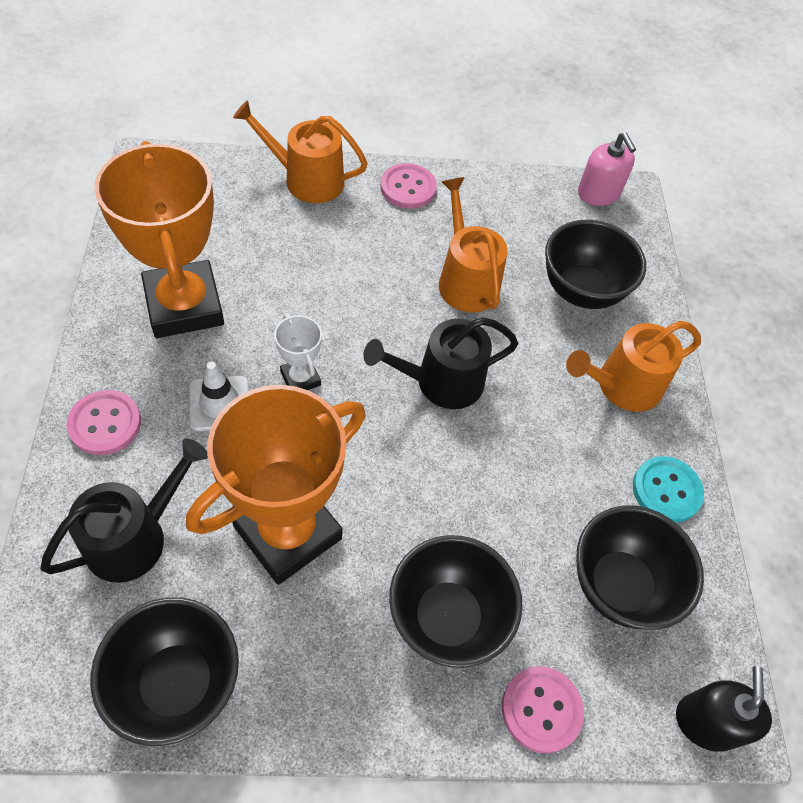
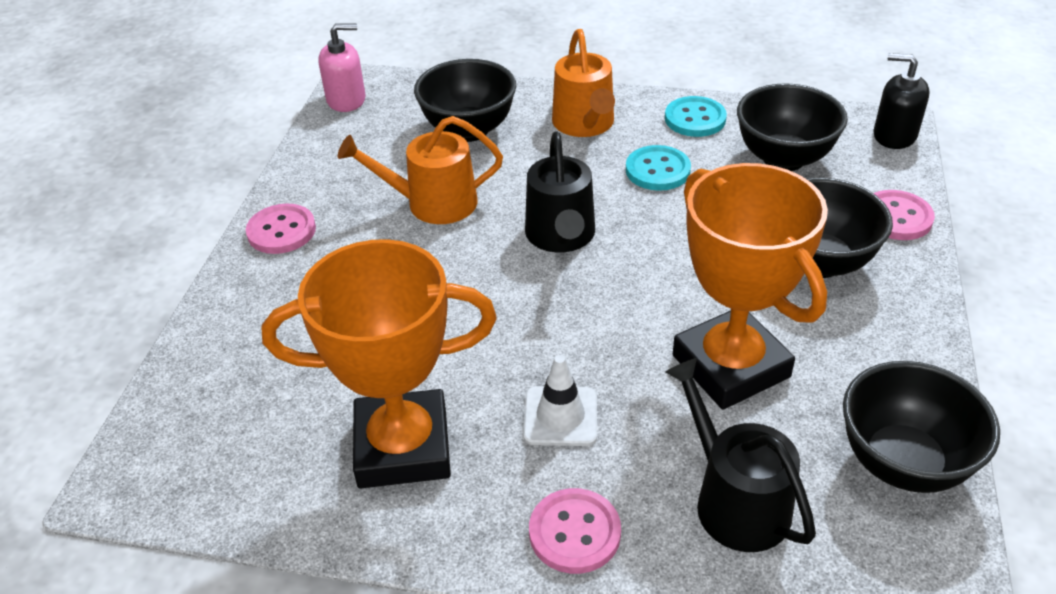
camera: 70 degrees left, 15 degrees down
orange watering can [233,100,368,203] -> none
white trophy [274,313,322,390] -> none
none -> turquoise button [626,145,691,191]

